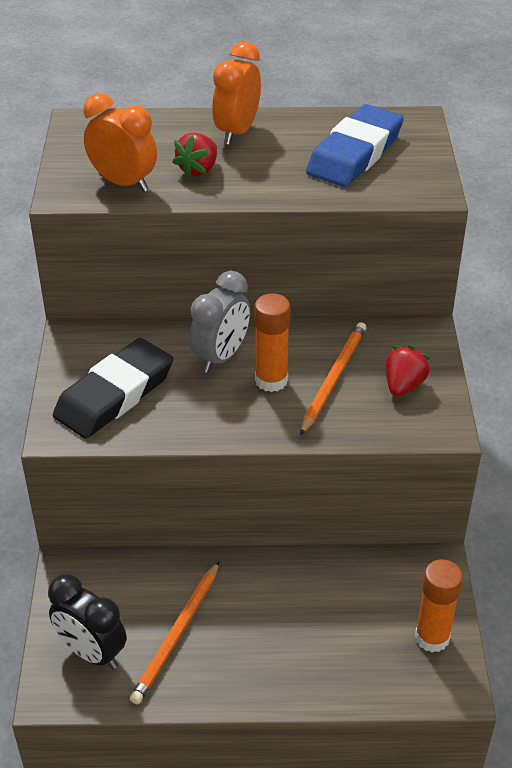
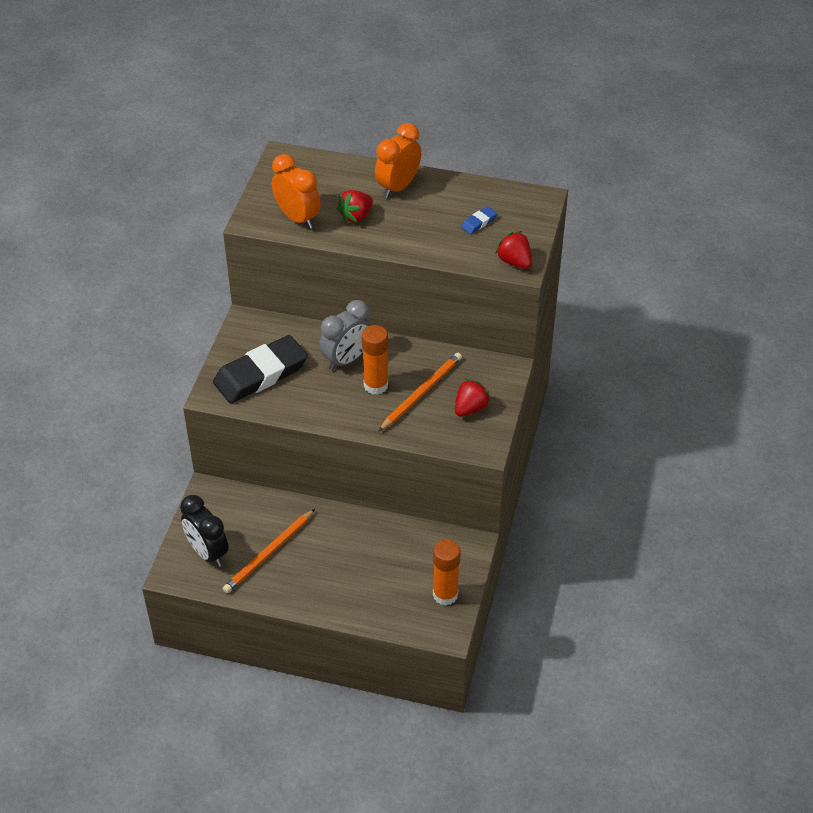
camera: 15 degrees right, 5 degrees up
blue eraser [306,104,404,187] -> blue eraser [461,206,497,234], size x0.41
none -> red strawberry [495,231,532,269]

